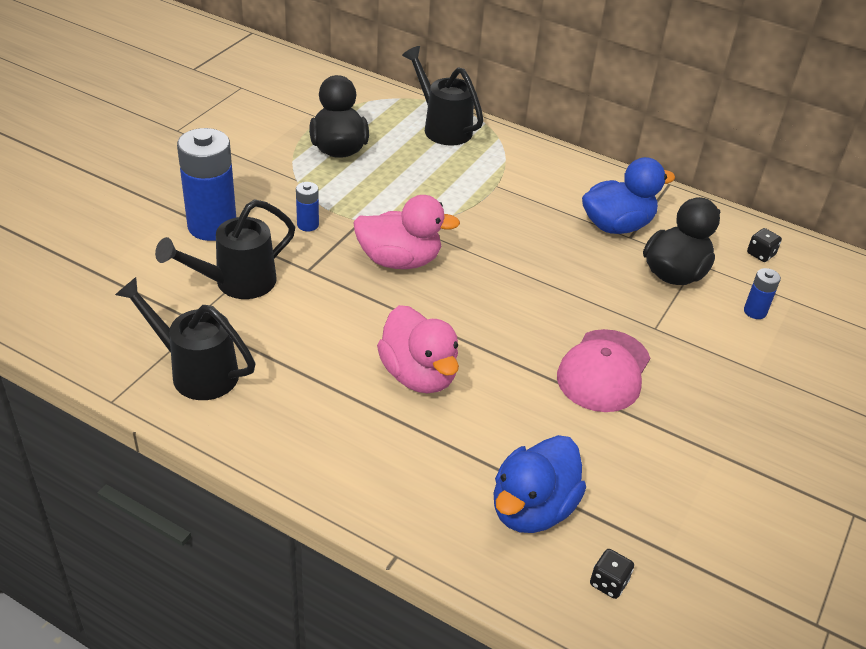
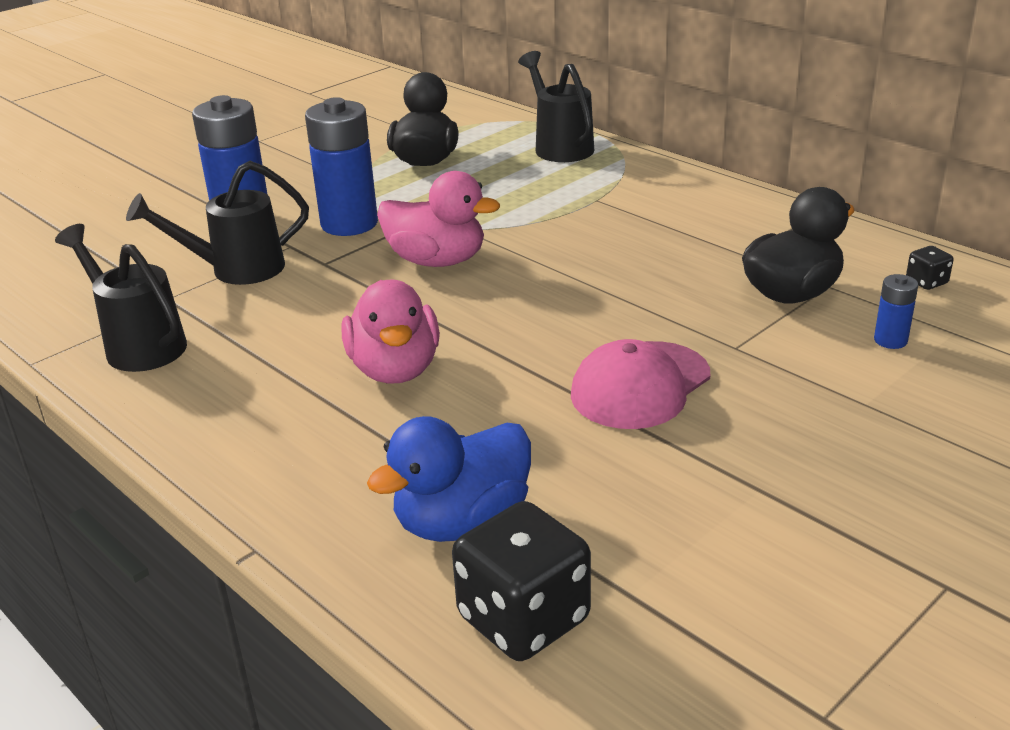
camera: 20 degrees right, 10 degrees down
blue battery [296,182,319,231] -> blue battery [305,97,378,236], size x2.19
blue duck [582,157,675,234] -> none
black dice [590,549,634,599] -> black dice [452,501,591,661], size x2.20

